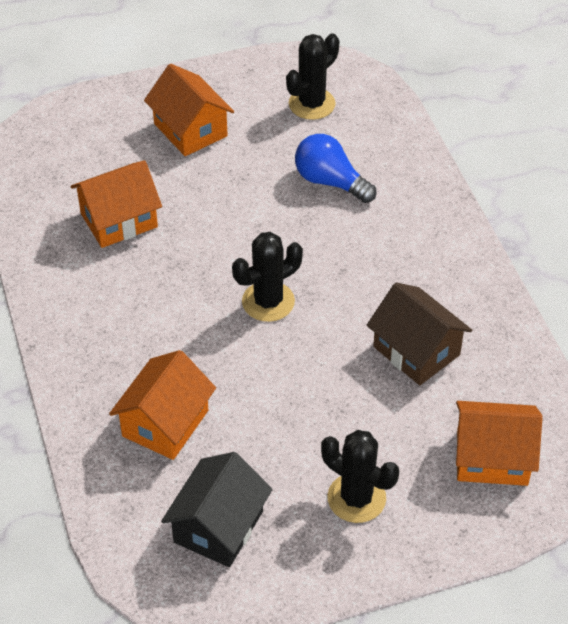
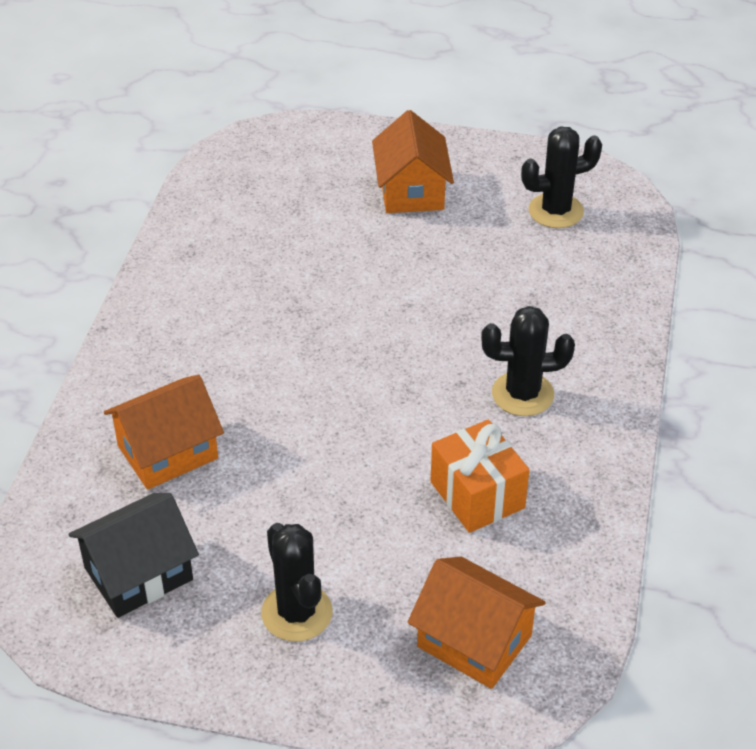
camera: 30 degrees right, 5 degrees down
orange house [70,160,162,248] -> none
black cactus [232,232,303,322] -> black cactus moved to [481,306,575,416]
blue light bulb [295,134,377,203] -> none
brown house [366,282,472,385] -> orange gift [431,420,529,533]

